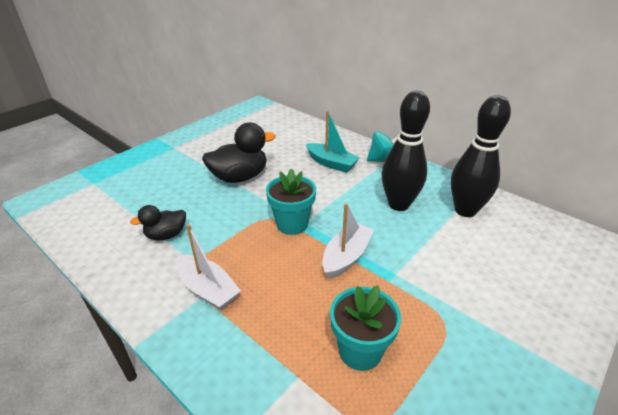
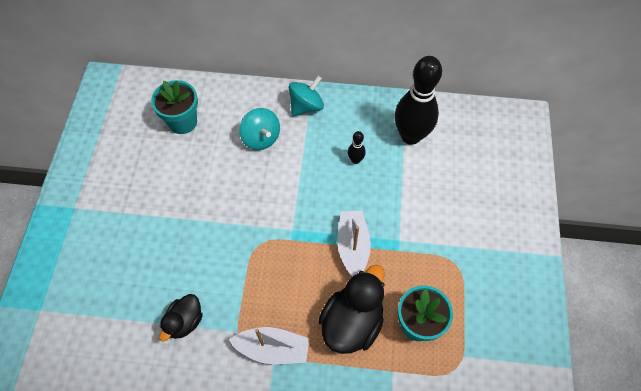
camera: 35 degrees left, 25 degrees up
black duck [202,123,276,183] -> black duck moved to [318,265,385,354]
turquoise flower pot [266,168,316,235] -> turquoise flower pot moved to [151,80,198,134]
turquoise boat [306,111,360,173] -> turquoise spinning top [239,108,280,150]
black bowling pin [381,91,430,211] -> black bowling pin [348,131,366,164], size x0.42

